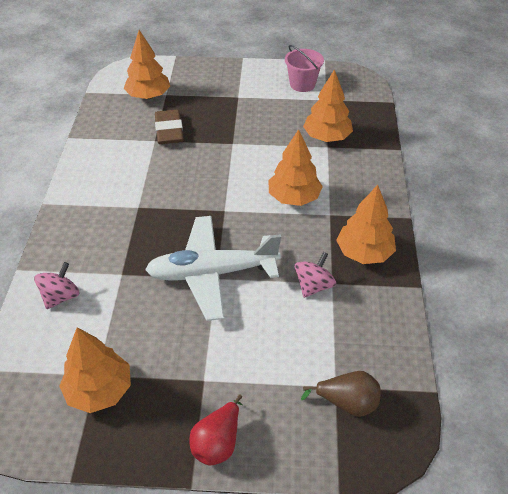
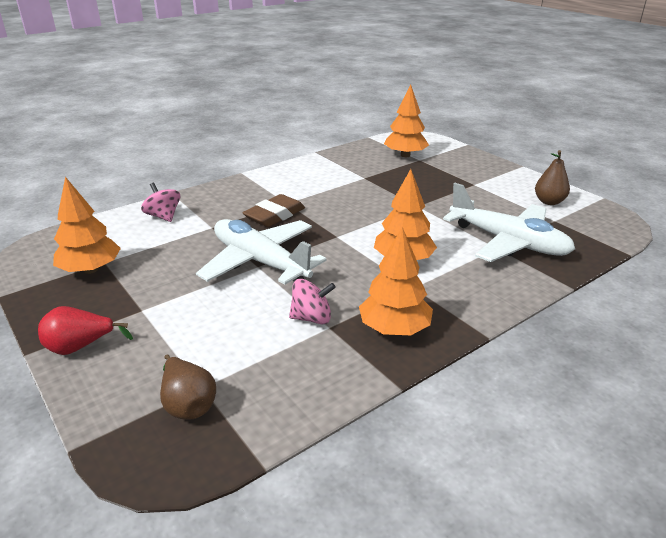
camera: 50 degrees right, 15 degrees down
pink spinning top [34,262,80,309] -> pink spinning top turned 120 degrees counterclockwise [141,183,180,222]
brown eraser [155,109,184,144] -> brown eraser moved to [242,194,305,227]
pink bucket [285,45,324,92] -> brown pear [535,150,570,205]
orange tree [303,69,353,142] -> white plane [443,183,575,262]

